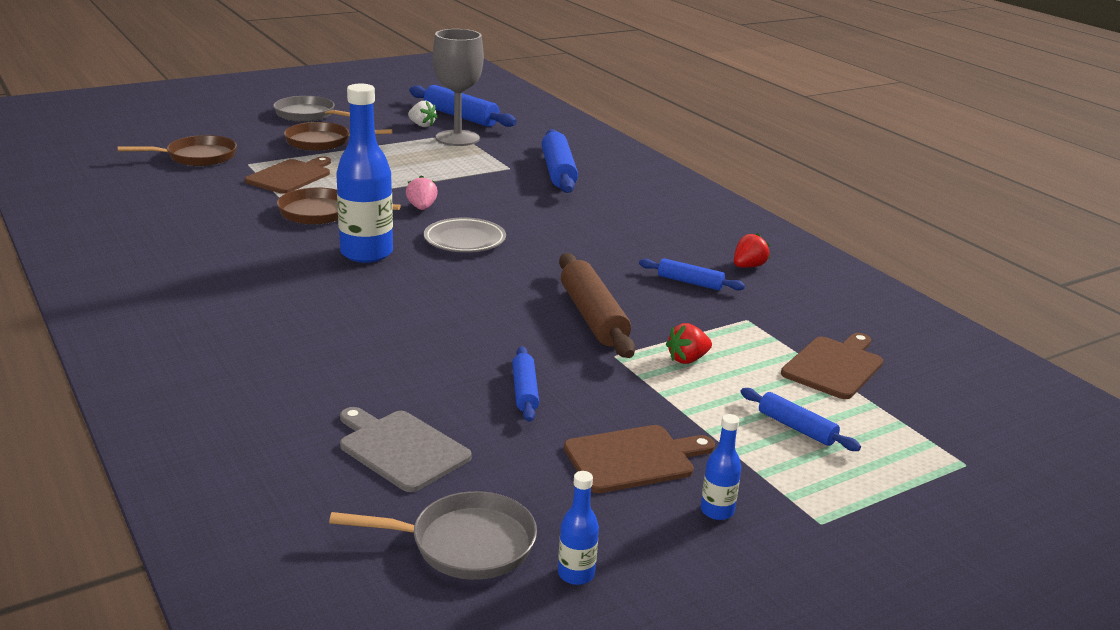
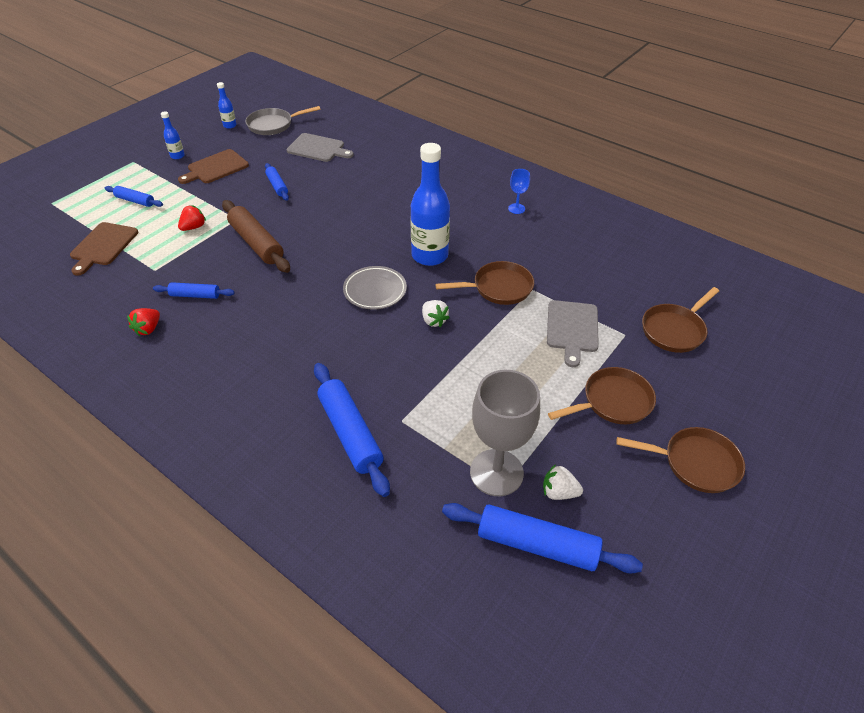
camera: 160 degrees right, 20 degrees up
brown cutting board [245,156,331,194] -> grey cutting board [547,300,599,367]
grey pan [273,96,350,122] -> brown pan [616,427,745,493]
pink strawberry [406,175,438,210] -> white strawberry [422,300,450,327]
none -> blue goblet [508,169,530,214]

